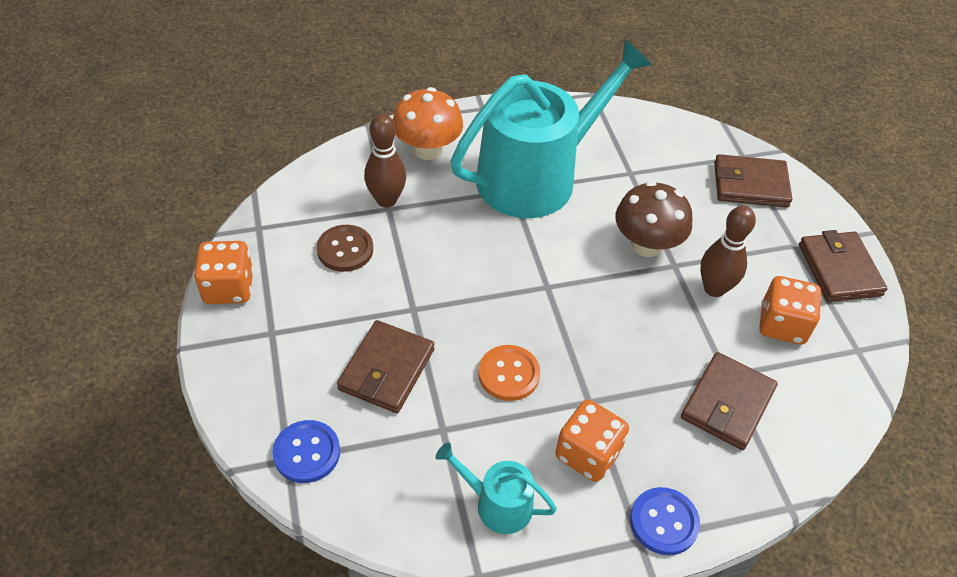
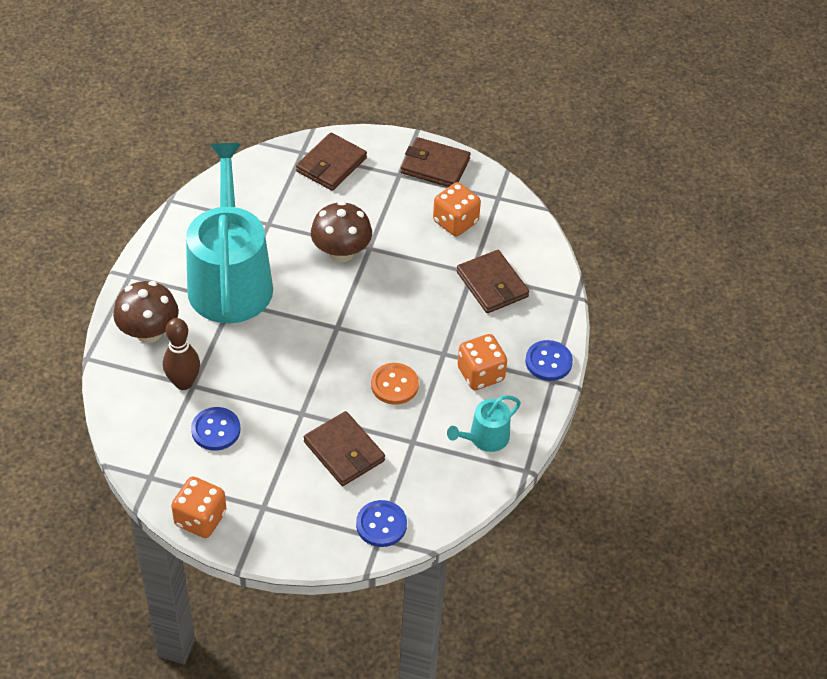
camera: 60 degrees left, 0 degrees up
brown button [317,225,373,272] -> blue button [191,407,241,451]
orange mushroom [393,87,463,160] -> brown mushroom [113,281,179,343]
brown bowling pin [700,206,756,297] -> none

